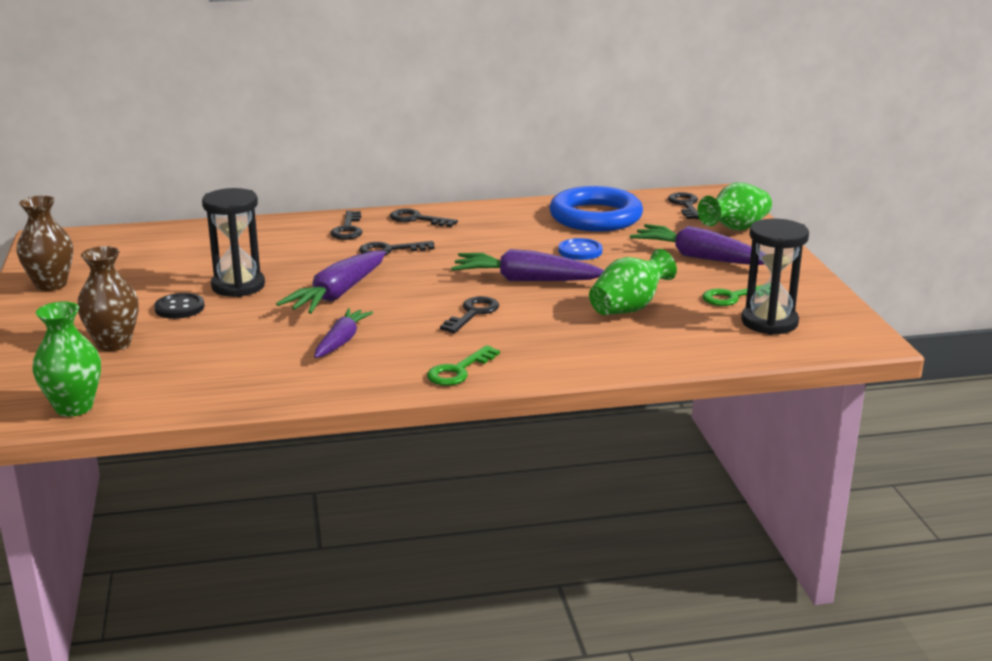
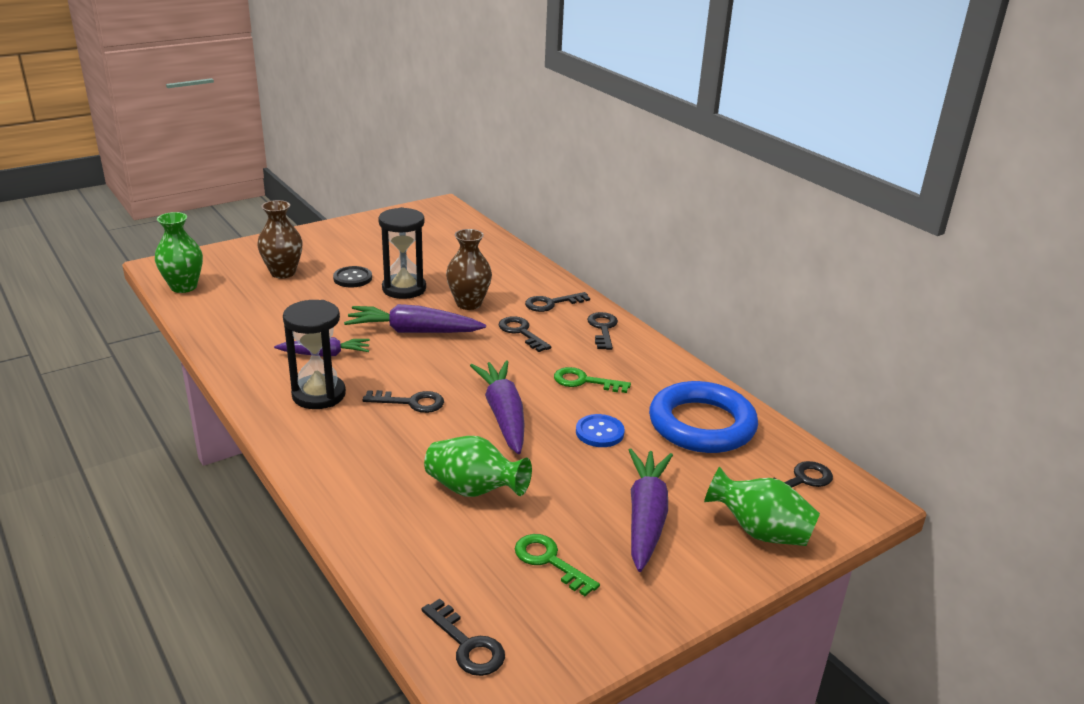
camera: 65 degrees right, 5 degrees up
brown vase [17,196,73,291] -> brown vase moved to [446,229,492,310]
green key [427,345,500,386] -> green key moved to [554,367,631,393]
black hourglass [741,219,809,335] -> black hourglass moved to [283,300,346,409]
none -> black key [421,599,505,676]

